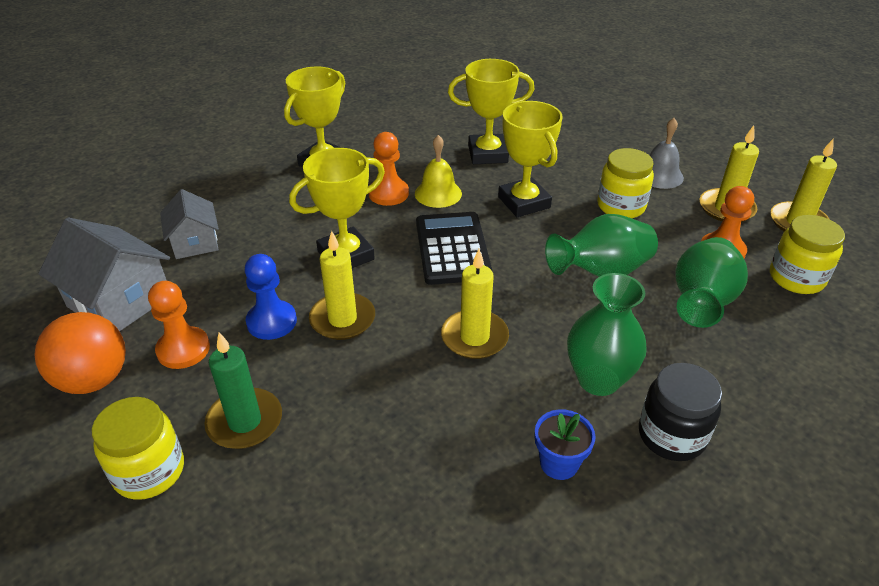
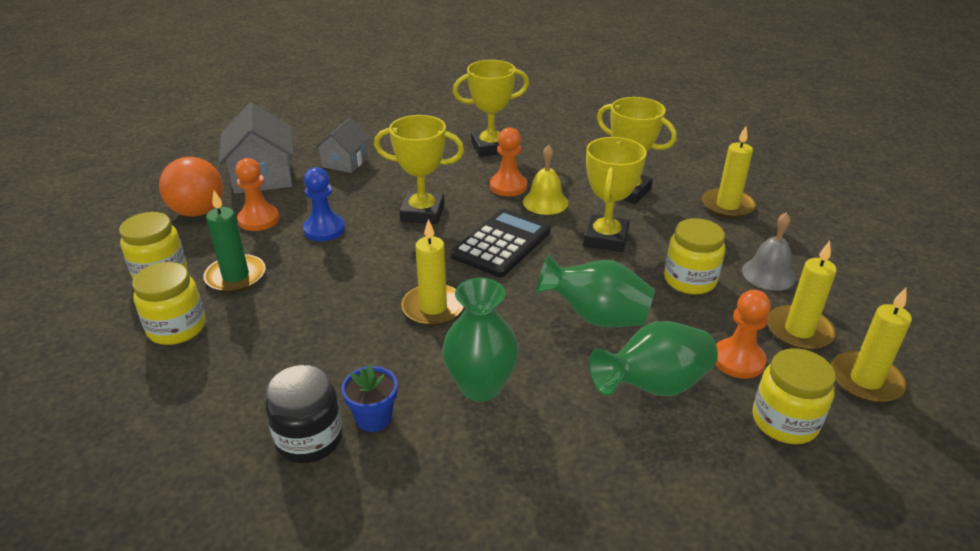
camera: 40 degrees right, 5 degrees down
yellow candle [309,231,375,340] -> yellow candle moved to [702,126,756,218]
black jar [639,363,722,461] -> black jar moved to [265,365,343,463]
none -> yellow jar [132,262,206,345]

